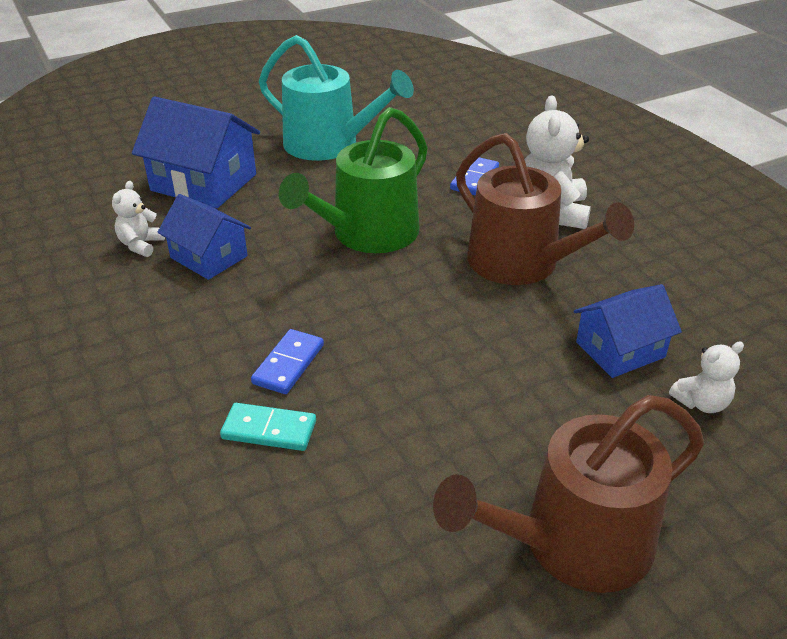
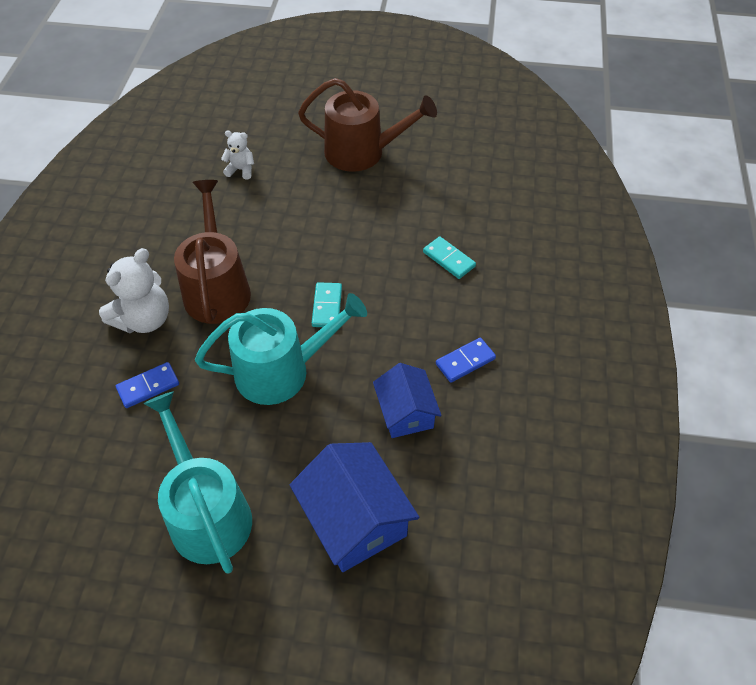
camera: 145 degrees left, 15 degrees up
white teddy bear [112,181,165,257] -> none
blue domino [251,329,324,394] -> blue domino moved to [436,338,496,383]
green watering can [279,107,428,253] -> turquoise watering can [195,293,367,405]
blue house [574,284,682,378] -> none
none -> turquoise domino [312,282,342,327]

